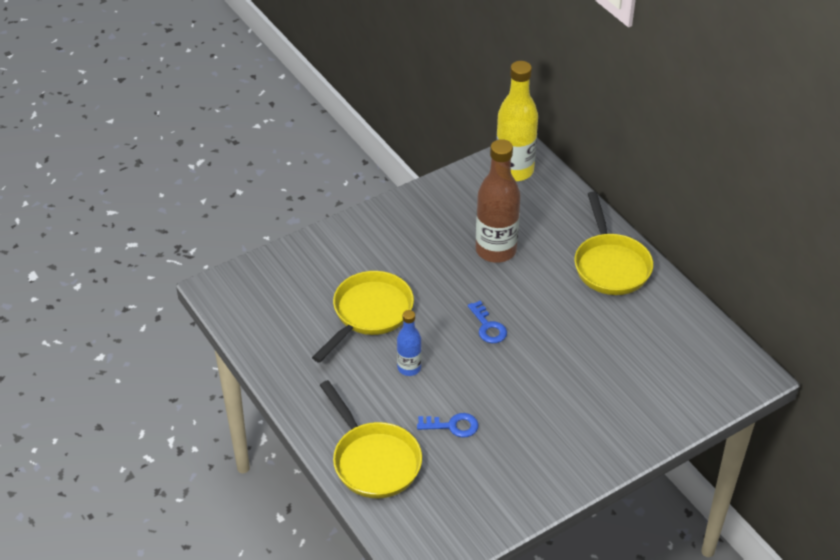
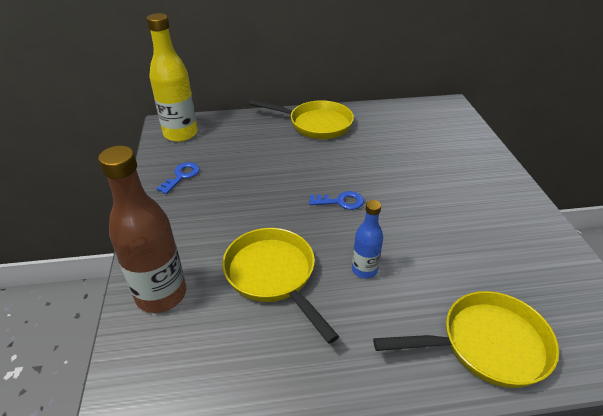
camera: 65 degrees left, 5 degrees down
blue key [417,413,479,437] -> blue key moved to [156,162,200,194]
brown bottle [476,139,520,263] -> brown bottle moved to [98,146,186,313]

